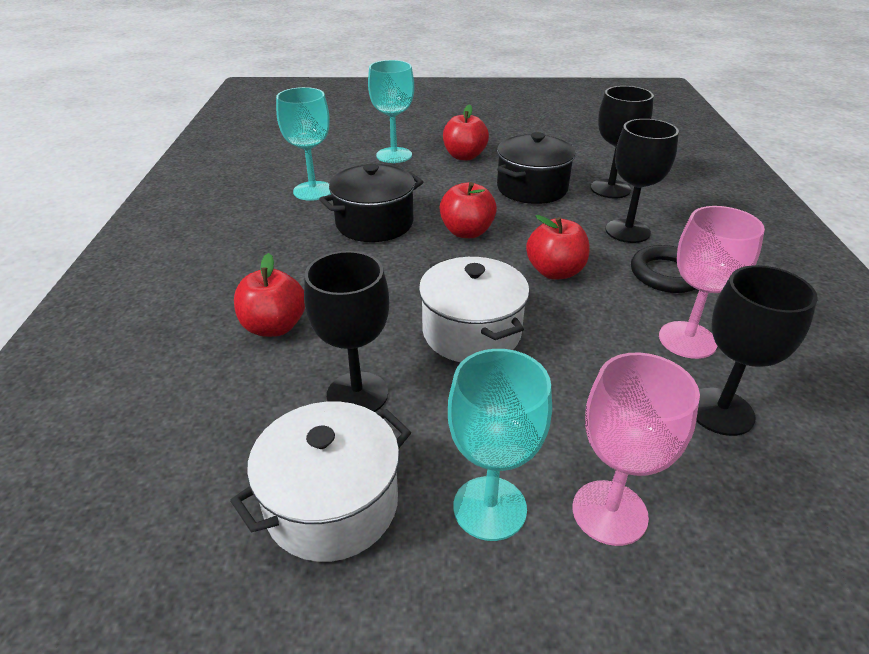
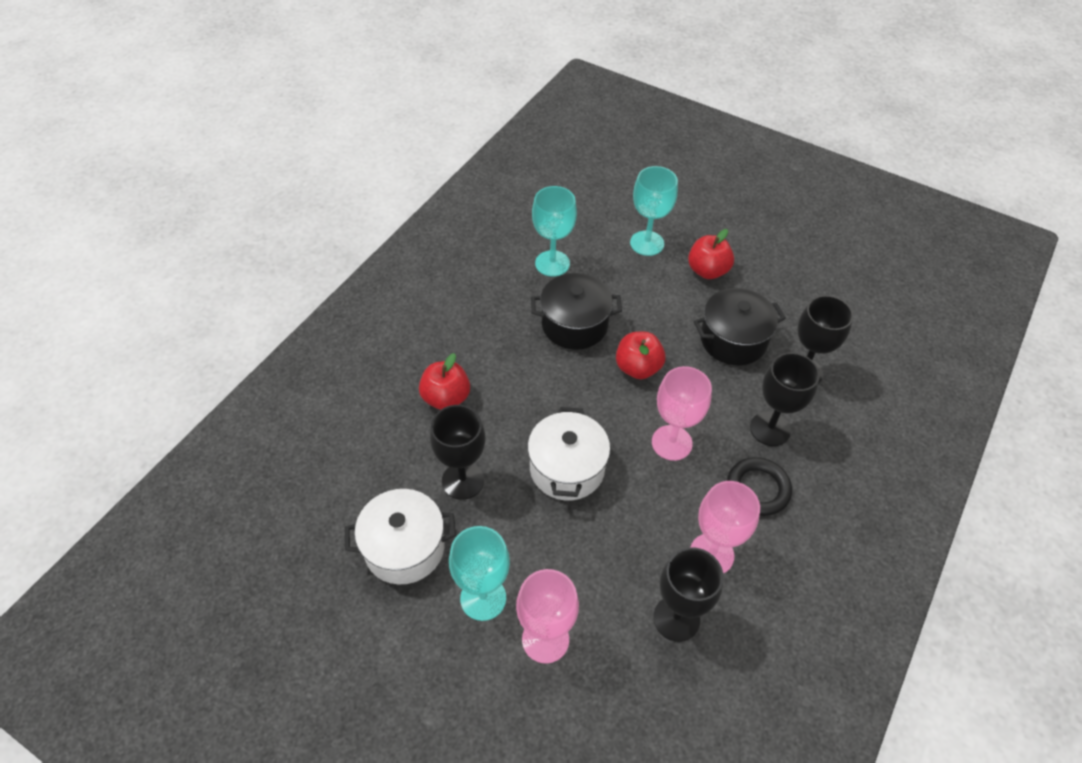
camera: 30 degrees right, 15 degrees up
red apple [526,215,589,280] -> pink goblet [652,366,712,461]

